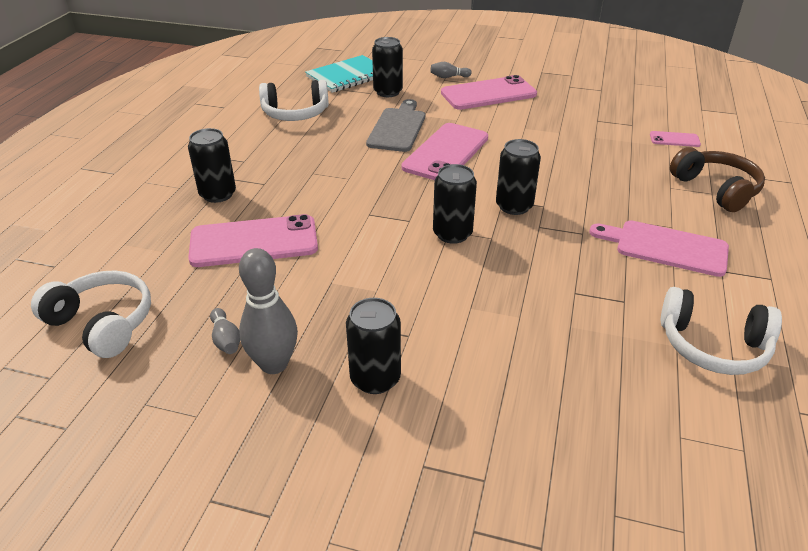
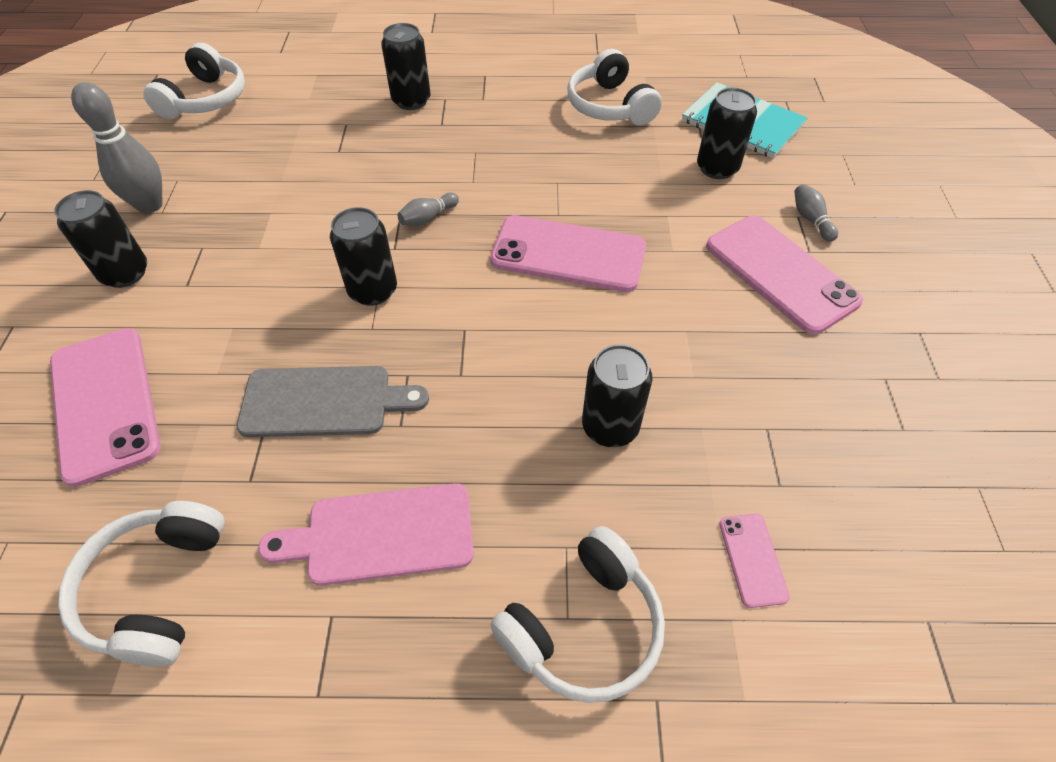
camera: 75 degrees right, 15 degrees up
pink phone [188,214,318,267] -> pink phone moved to [50,328,161,487]
grey bowling pin [210,308,240,354] -> grey bowling pin moved to [398,192,459,226]
grey cutting board [366,99,425,152] -> grey cutting board moved to [237,366,429,437]
black can [496,139,541,215] -> black can moved to [582,344,652,447]
pink cutting board [590,221,729,277] -> pink cutting board turned 105 degrees counterclockwise [258,483,474,586]
brown headphones [670,147,765,212] -> white headphones [490,526,665,703]

